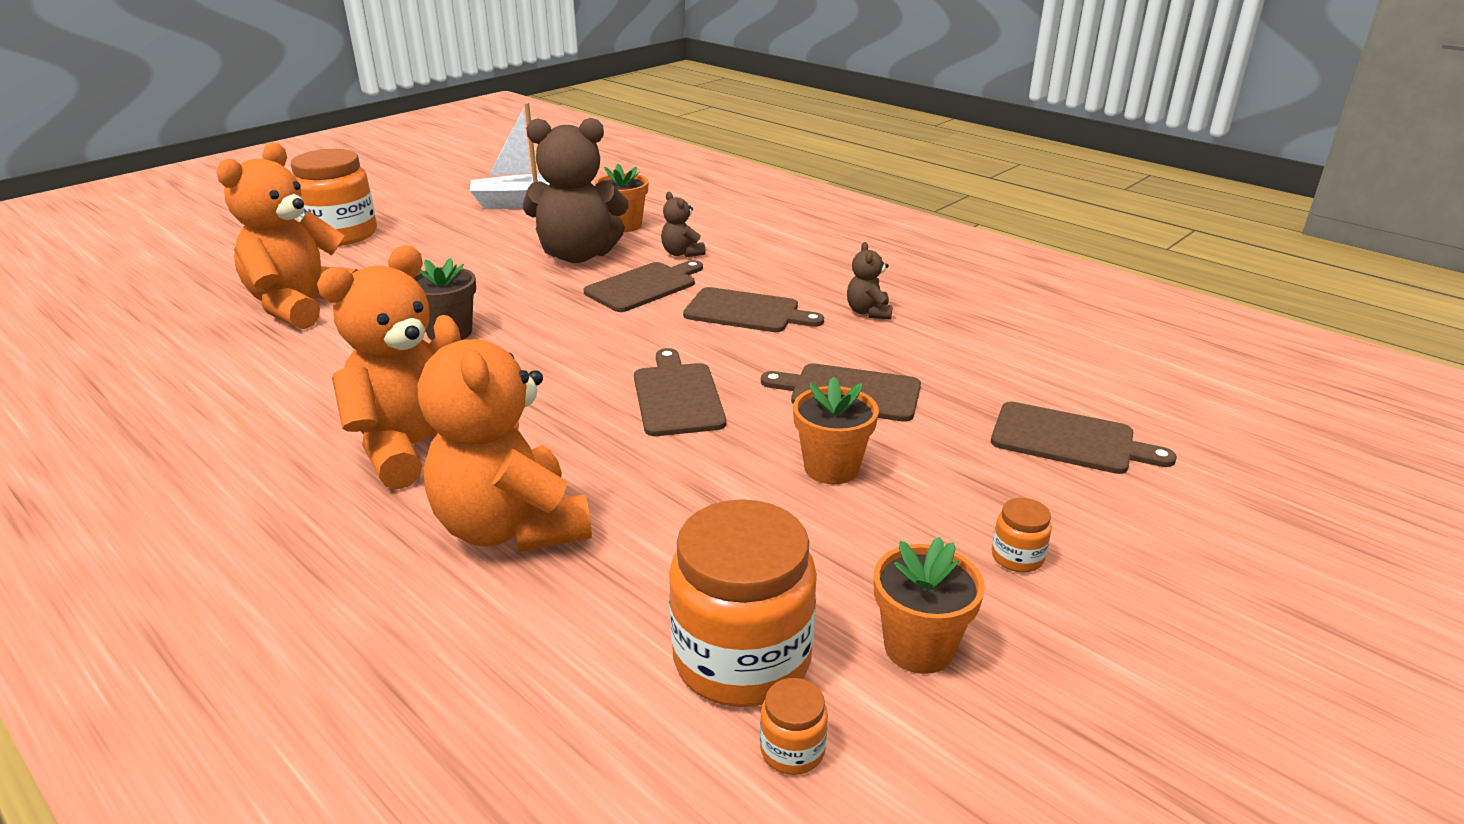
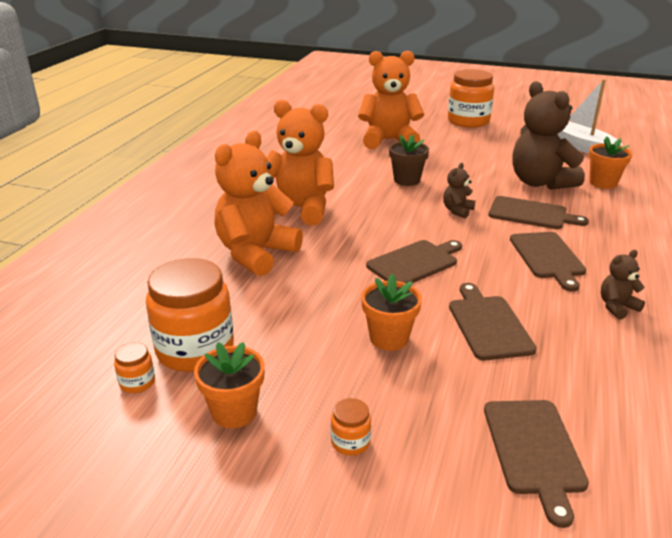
camera: 65 degrees right, 0 degrees up
brown teddy bear [661,192,706,257] -> brown teddy bear moved to [443,163,475,218]

